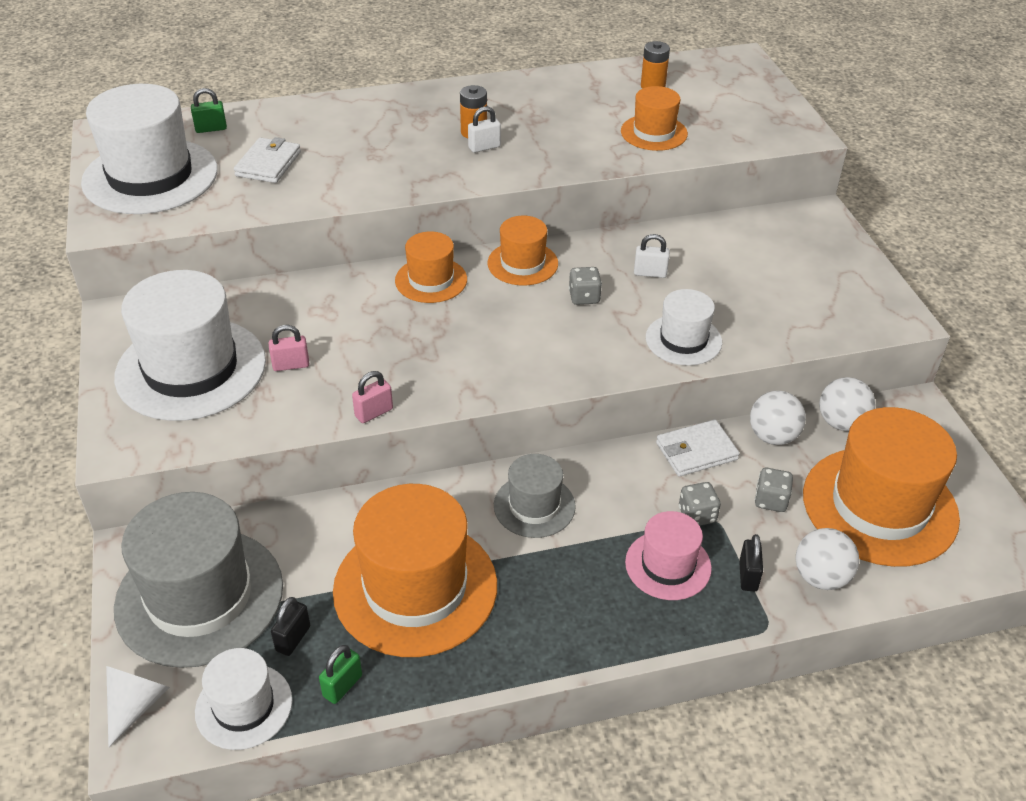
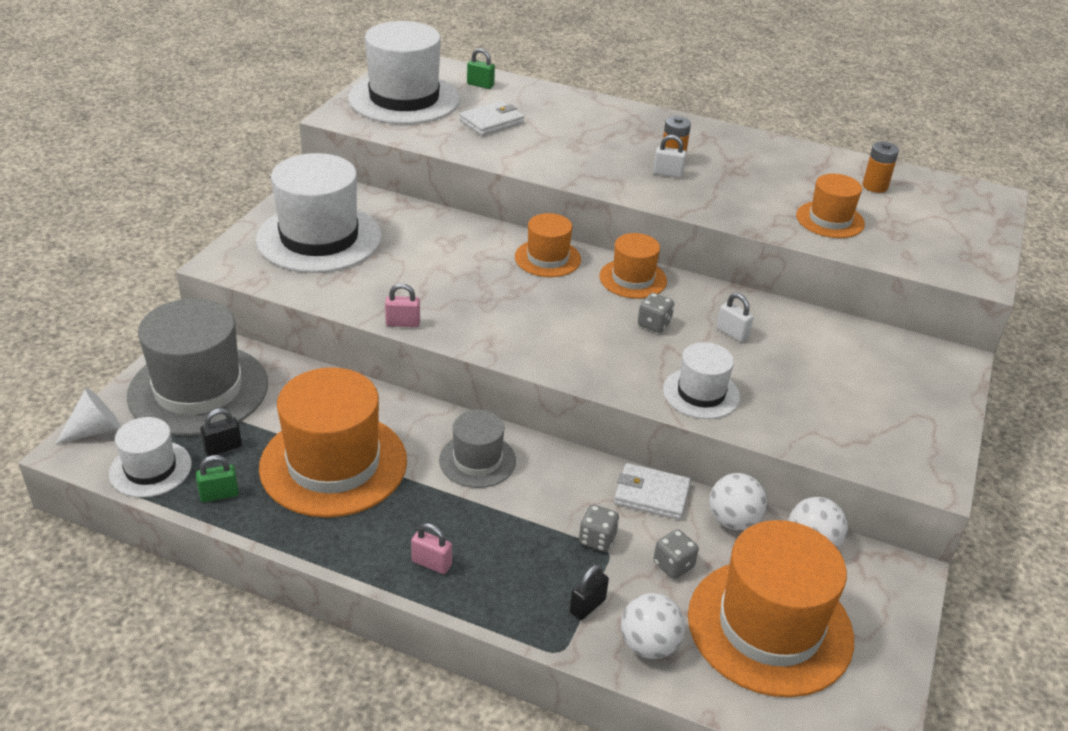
camera: 35 degrees right, 5 degrees down
pink padlock [269,325,309,371] -> pink padlock moved to [411,523,452,574]
pink hat [625,511,712,600] -> none

